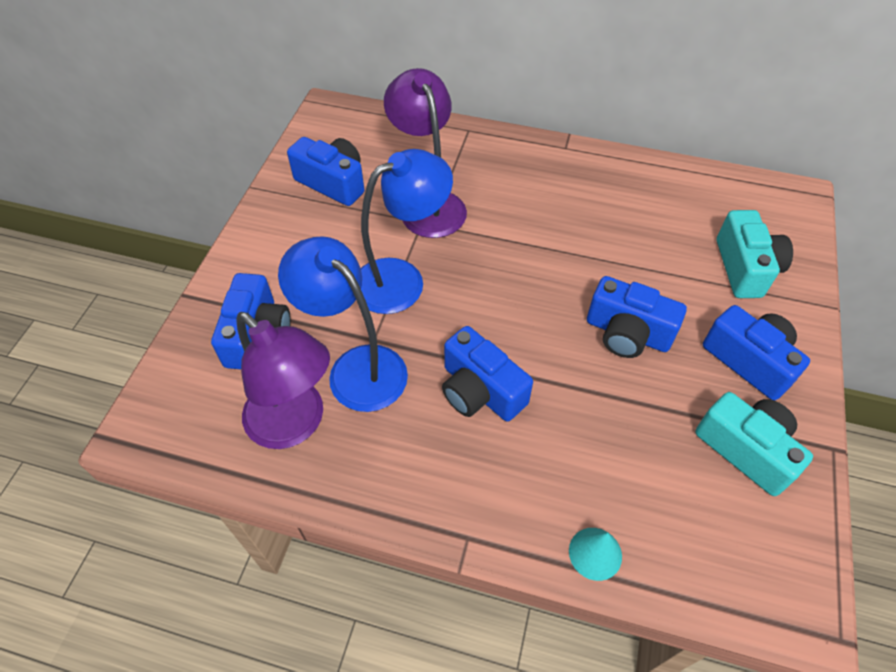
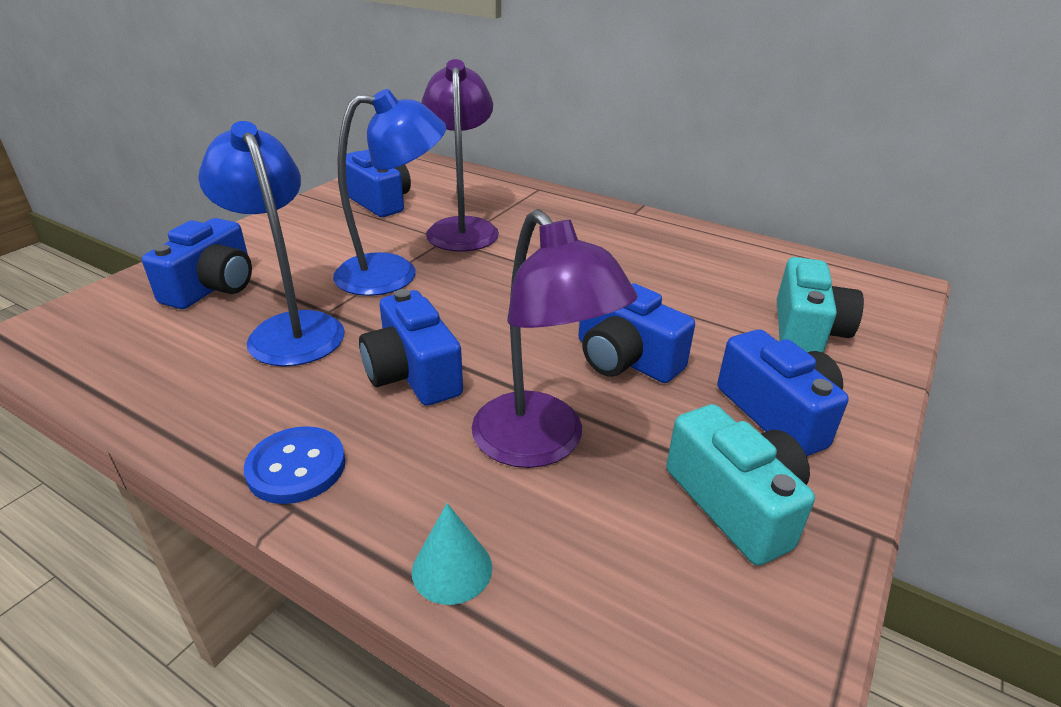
camera: 15 degrees right, 20 degrees down
purple lamp [236,312,330,449] -> purple lamp moved to [472,209,638,468]
none -> blue button [244,426,346,504]

